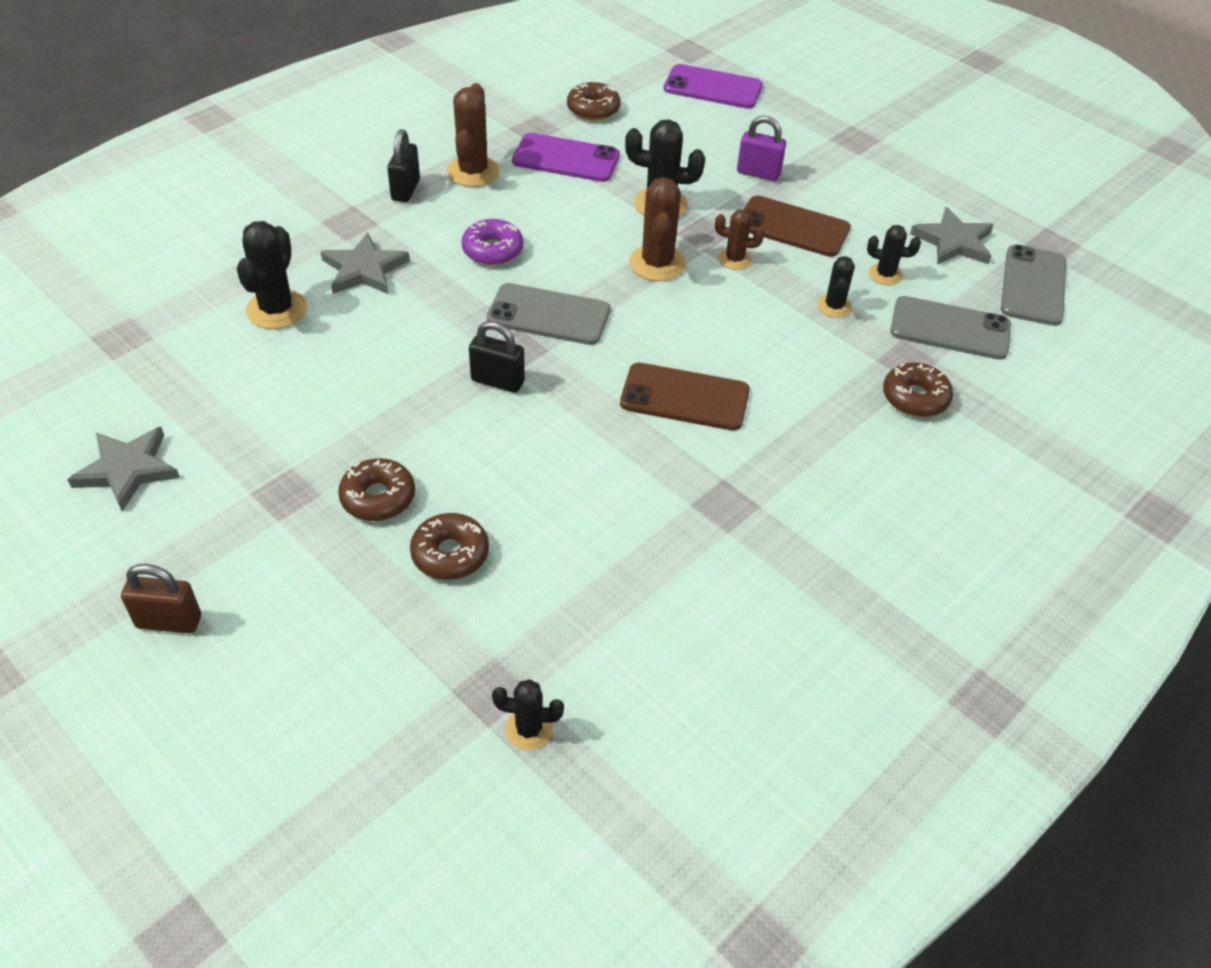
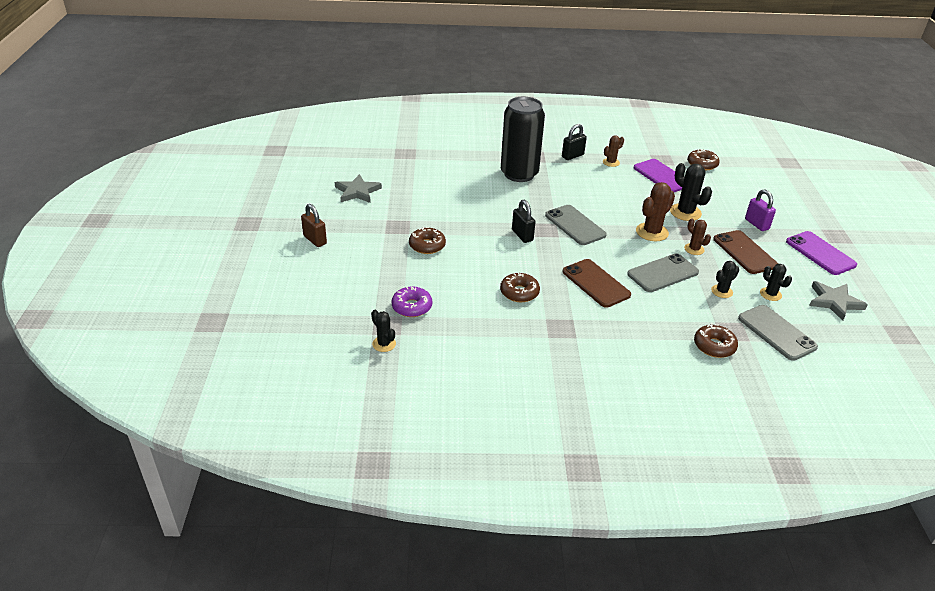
camera: 45 degrees right, 10 degrees down
black cactus [237,221,307,329] -> none
grey star [321,233,410,294] -> black can [501,97,545,182]
brown donut [410,513,489,580] -> brown donut moved to [500,273,540,302]
brown cactus [447,83,500,187] -> brown cactus [603,135,624,167], size x0.60
purple donut [461,219,523,265] -> purple donut moved to [391,286,432,317]
purple phone [663,64,763,109] -> purple phone moved to [786,231,857,275]
grey phone [1001,244,1066,326] -> grey phone moved to [627,253,699,292]

